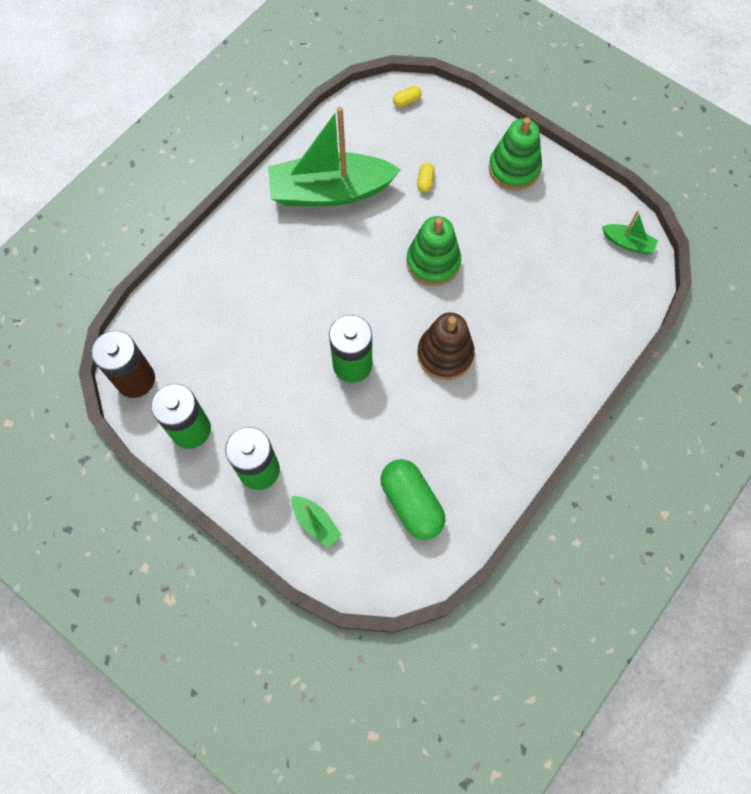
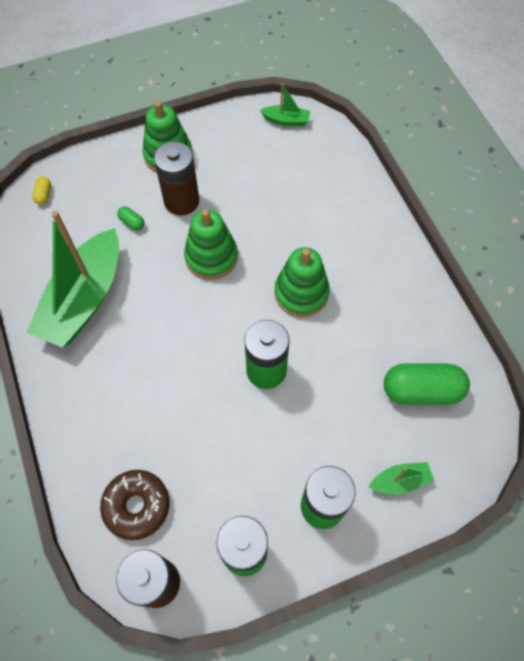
camera: 60 degrees left, 5 degrees down
yellow capsule [417,163,435,193] -> green capsule [117,207,144,230]
brown stacking toy [417,312,475,380] -> green stacking toy [274,247,330,317]
green boat [602,211,658,254] -> green boat turned 45 degrees clockwise [260,83,310,126]
none -> brown donut [100,470,169,540]
none -> brown battery [154,141,199,215]

